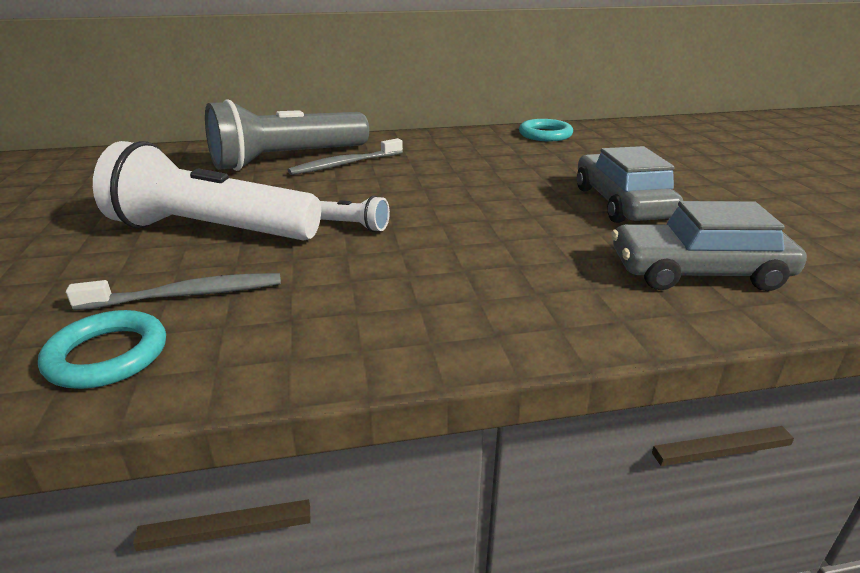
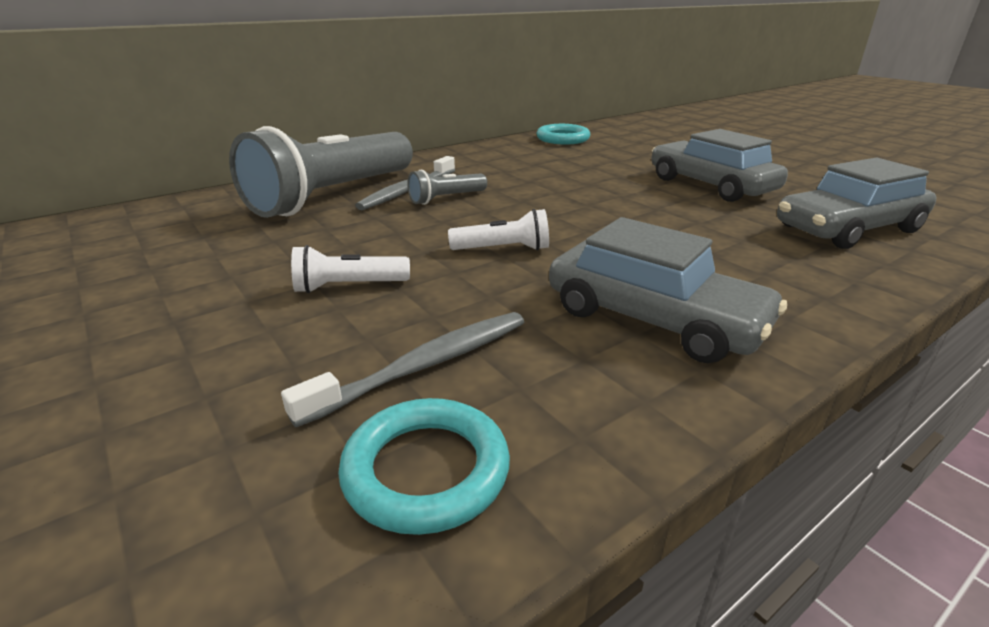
camera: 25 degrees left, 0 degrees up
white flashlight [93,141,321,241] -> white flashlight [291,245,410,293], size x0.42
none -> grey flashlight [407,170,487,205]
none -> grey car [549,217,787,363]

